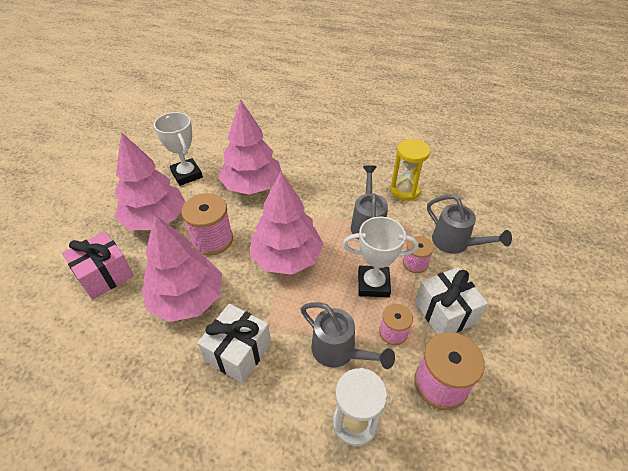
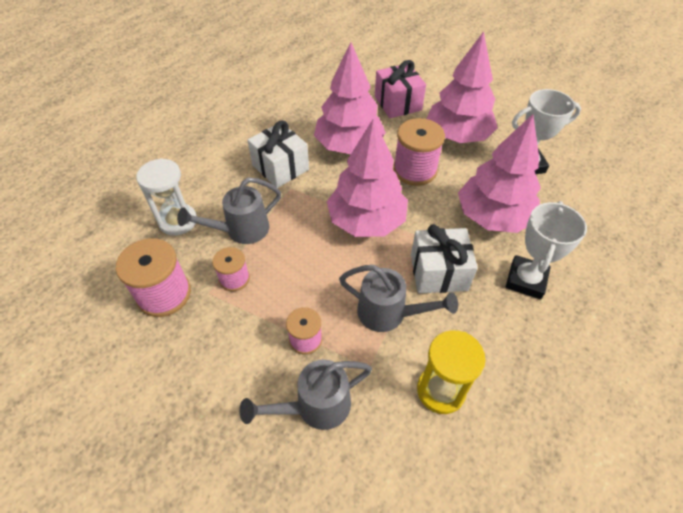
camera: 110 degrees right, 5 degrees up
white trophy [343,217,418,297] -> white trophy moved to [506,201,587,299]
white gift [415,267,488,334] -> white gift moved to [411,224,478,293]

